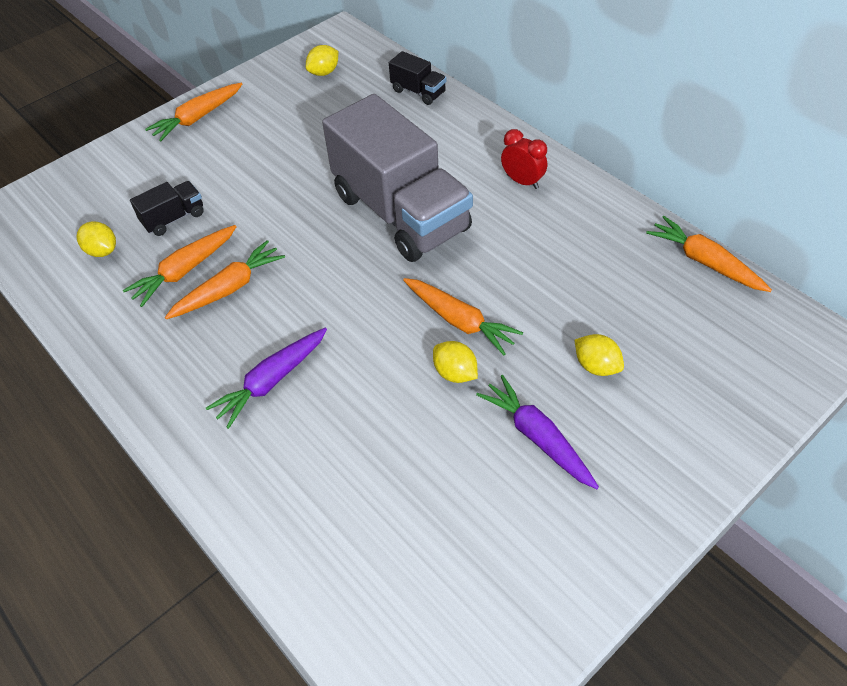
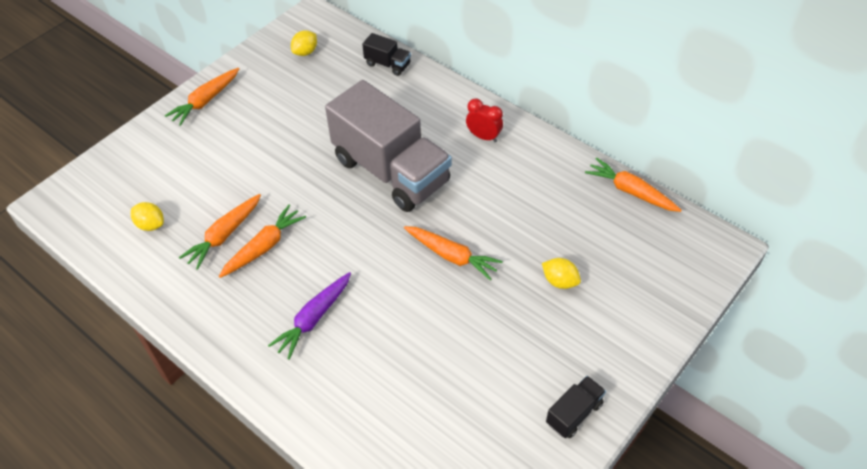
camera: 10 degrees left, 0 degrees up
black truck [130,181,204,236] -> black truck moved to [546,376,606,438]
yellow lemon [433,341,478,383] -> none
purple carrot [476,375,599,489] -> none

